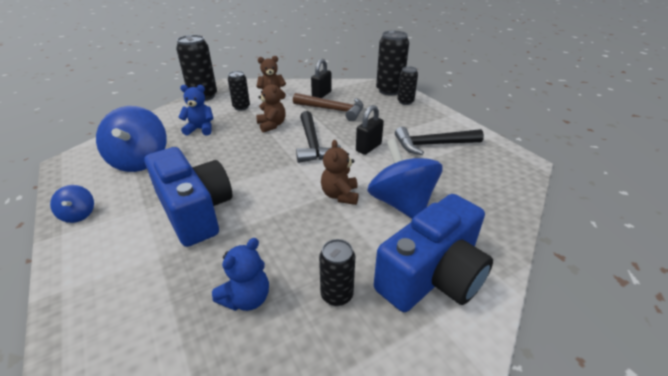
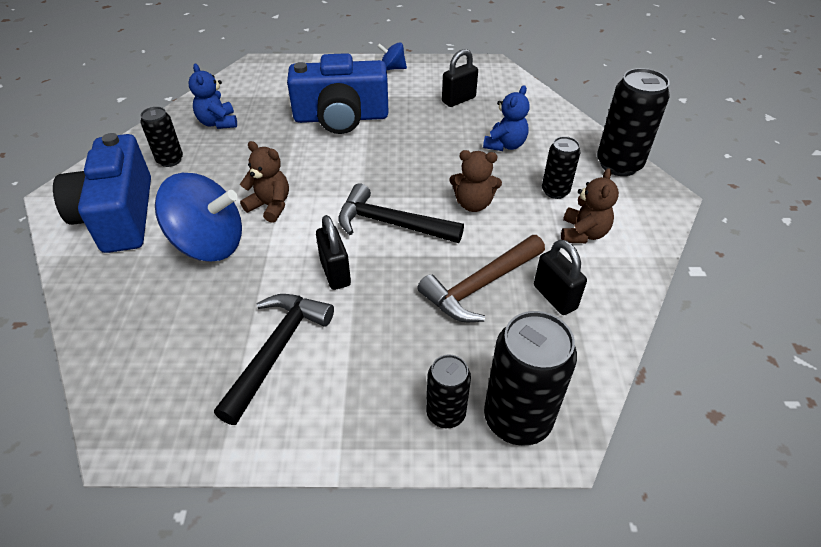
camera: 120 degrees right, 10 degrees up
blue spinning top [96,106,167,172] -> black padlock [442,49,478,107]

